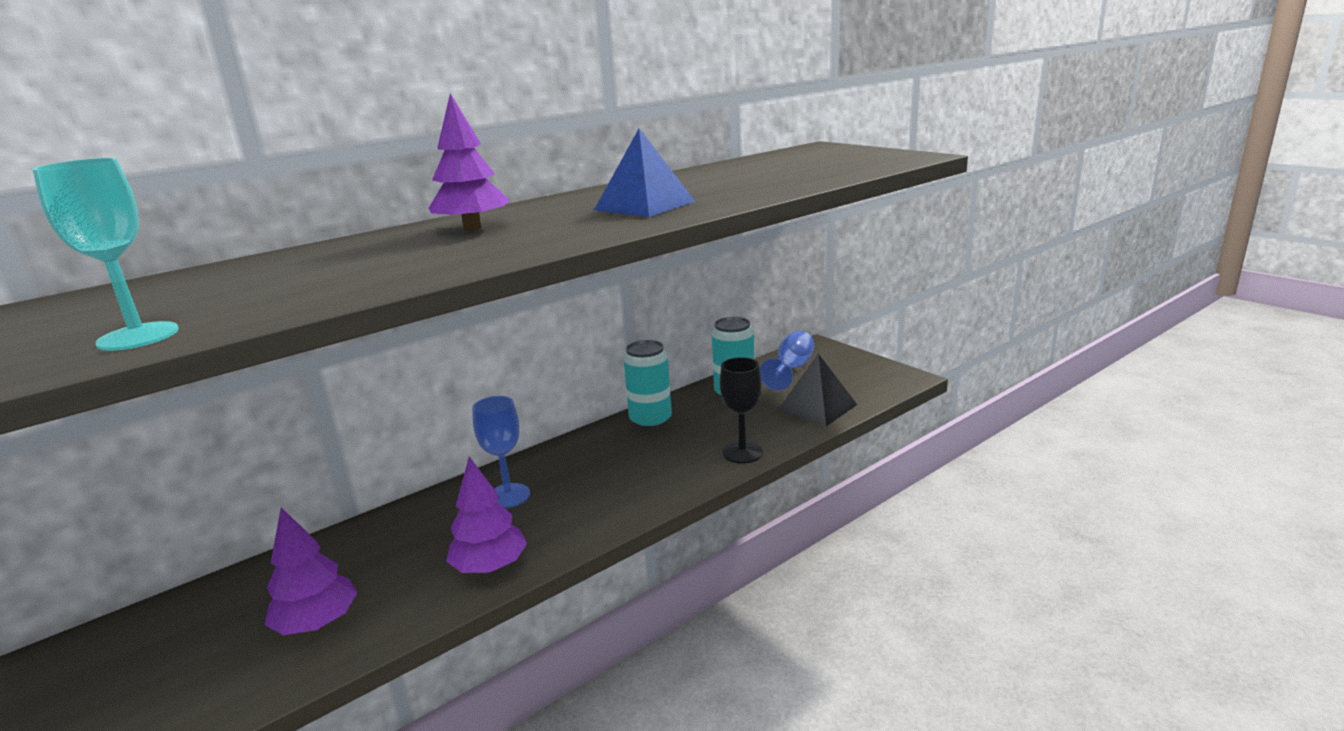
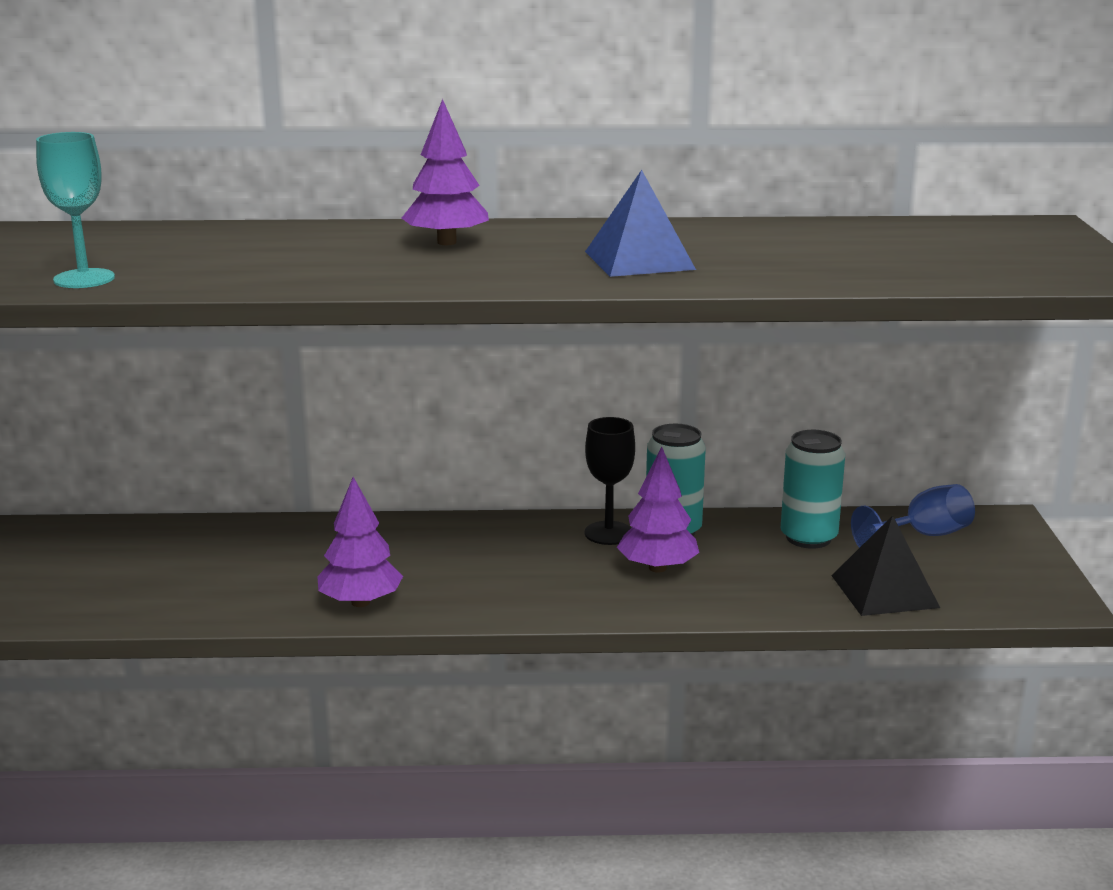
camera: 35 degrees right, 0 degrees up
purple tree [265,508,358,635] -> purple tree moved to [617,446,700,573]
blue goblet [472,396,530,508] -> none
black goblet [720,357,763,464] -> black goblet moved to [585,417,635,545]

